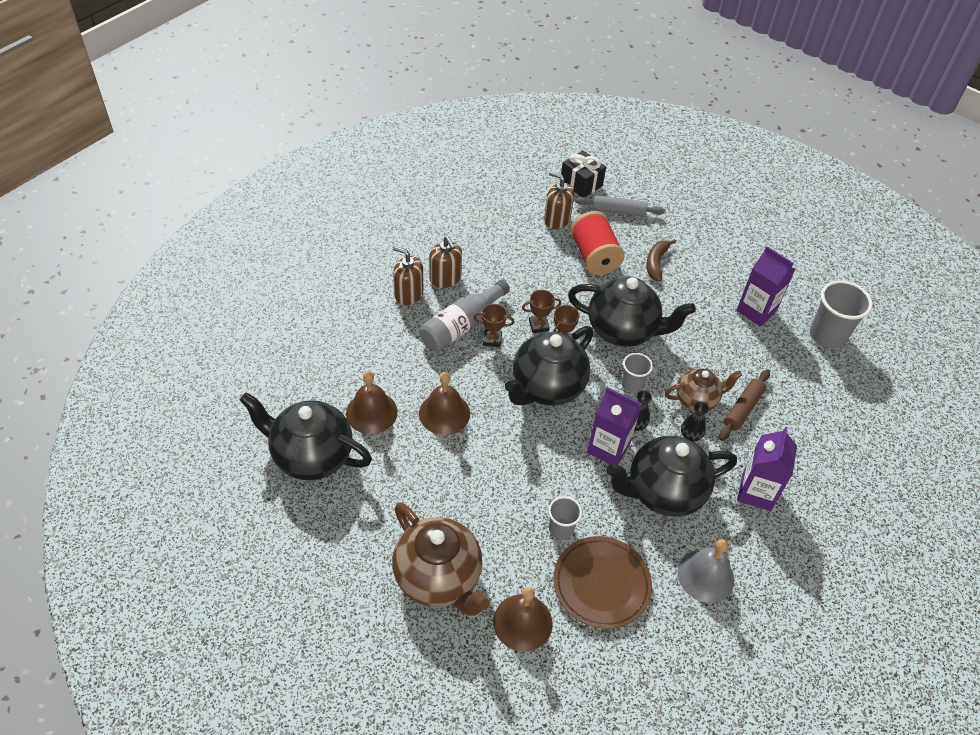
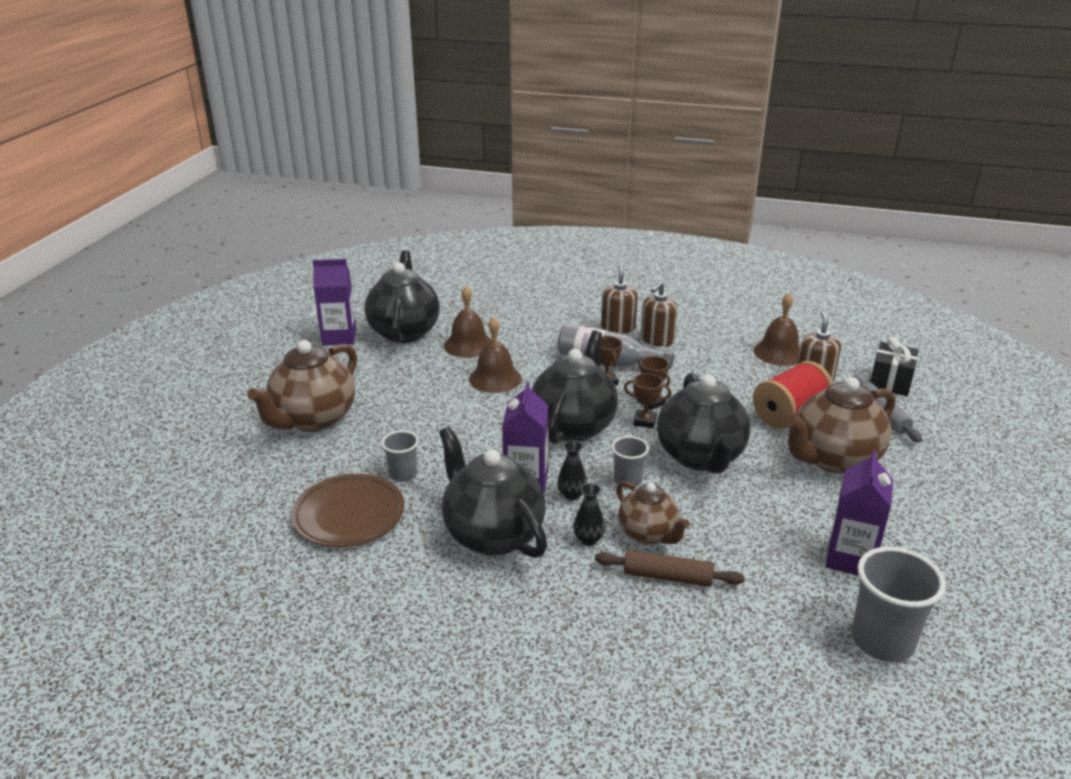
camera: 70 degrees right, 20 degrees down
brown bell [493,587,553,651] -> brown bell moved to [753,293,800,366]
black teapot [505,326,593,406] -> black teapot turned 90 degrees clockwise [531,331,618,444]
brown banana [646,239,676,282] -> brown teapot [786,377,895,474]
grey bell [677,539,734,603] -> none
purple carton [737,427,797,511] -> purple carton moved to [313,259,356,346]

